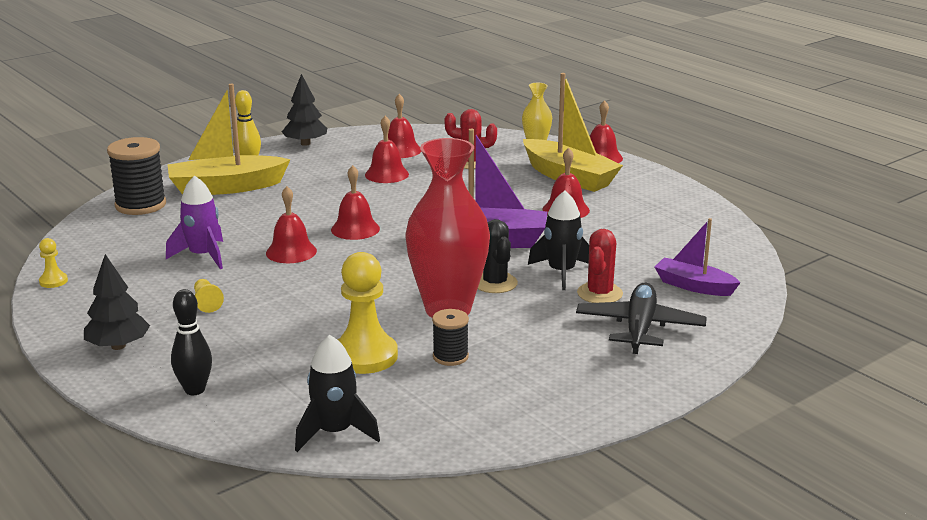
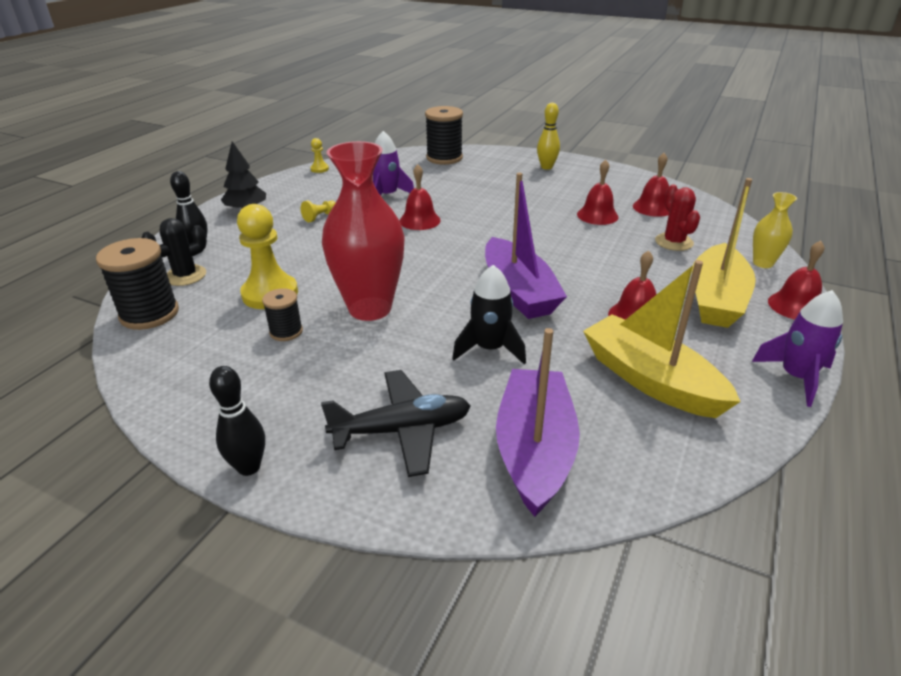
camera: 65 degrees right, 10 degrees up
yellow boat [168,84,291,195] -> yellow boat moved to [583,260,741,418]
black tree [282,74,327,146] -> none
black rocket [295,335,380,452] -> black spool [96,238,179,330]
red bell [331,165,380,240] -> none
black cactus [478,219,518,293] -> black cactus moved to [142,218,207,286]
red cactus [577,229,623,303] -> none
purple boat [655,218,741,296] -> purple boat [496,328,580,517], size x1.66
none -> black bowling pin [209,366,265,476]
none -> purple rocket [752,290,843,407]

